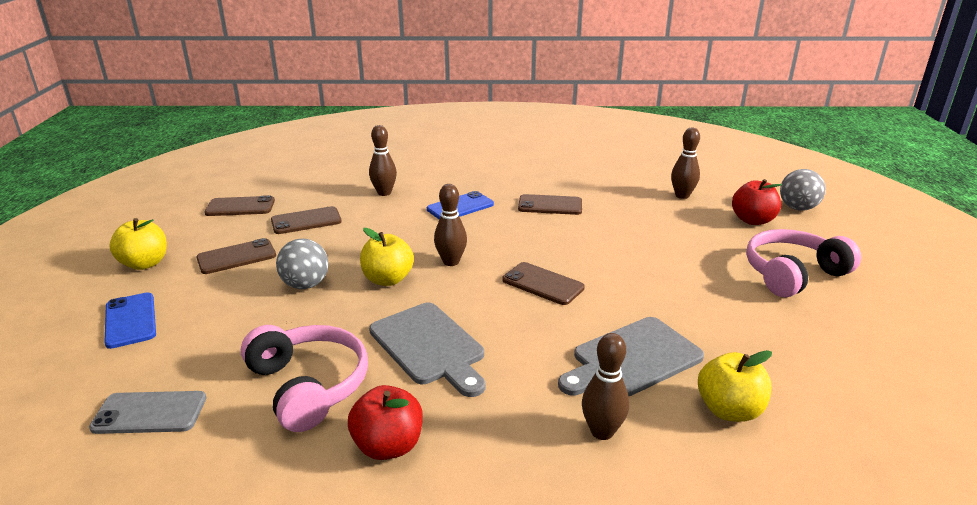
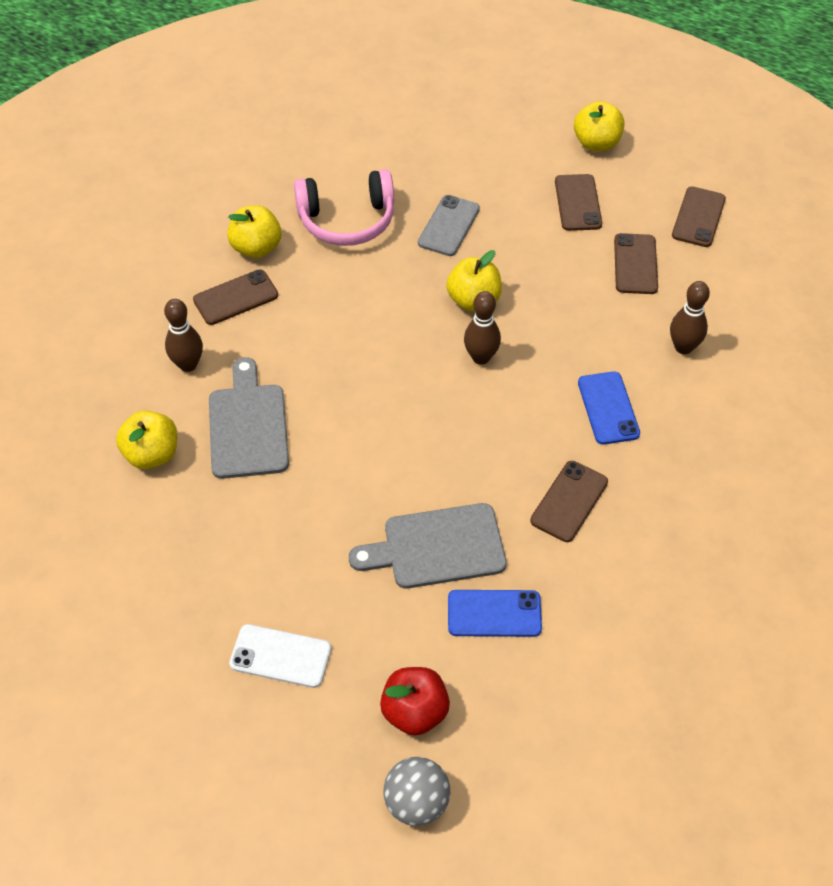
camera: 115 degrees right, 25 degrees up
grey phone [89,391,206,434] -> grey phone moved to [418,195,480,256]
blue phone [104,292,156,349] -> blue phone moved to [448,590,542,637]
grey ball [276,239,329,289] -> none
red apple [348,385,423,460] -> yellow apple [227,205,282,258]
grey cutting board [369,303,485,397] -> grey cutting board moved to [349,503,507,589]
brown phone [502,262,585,305] -> brown phone moved to [193,269,278,325]
brown bowling pin [671,128,700,199] -> none
pink headphones [746,229,861,297] -> white phone [229,624,331,688]

